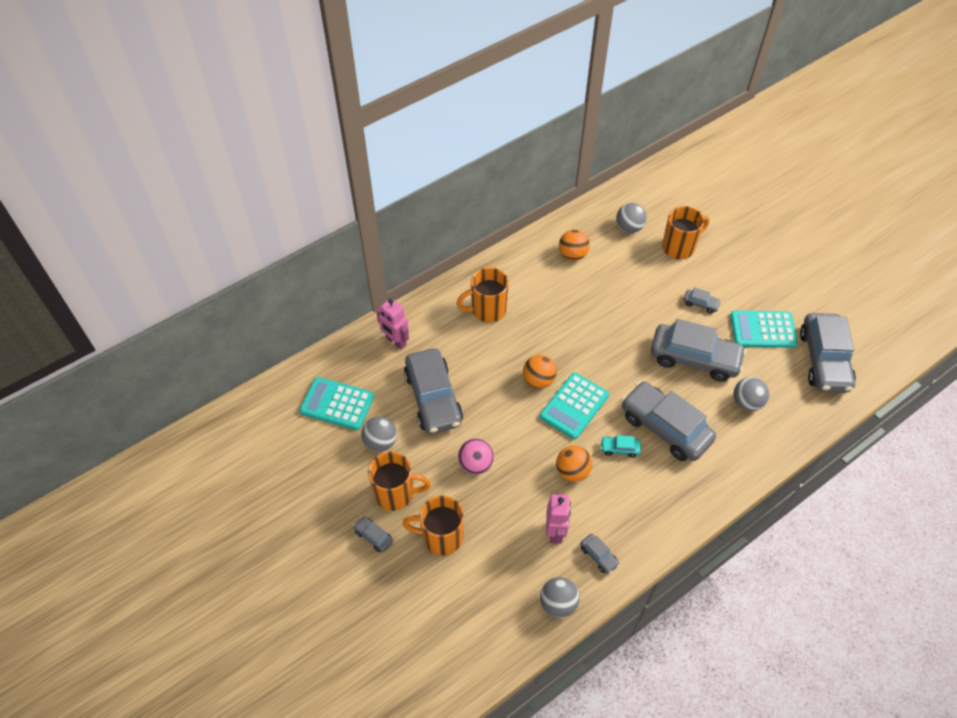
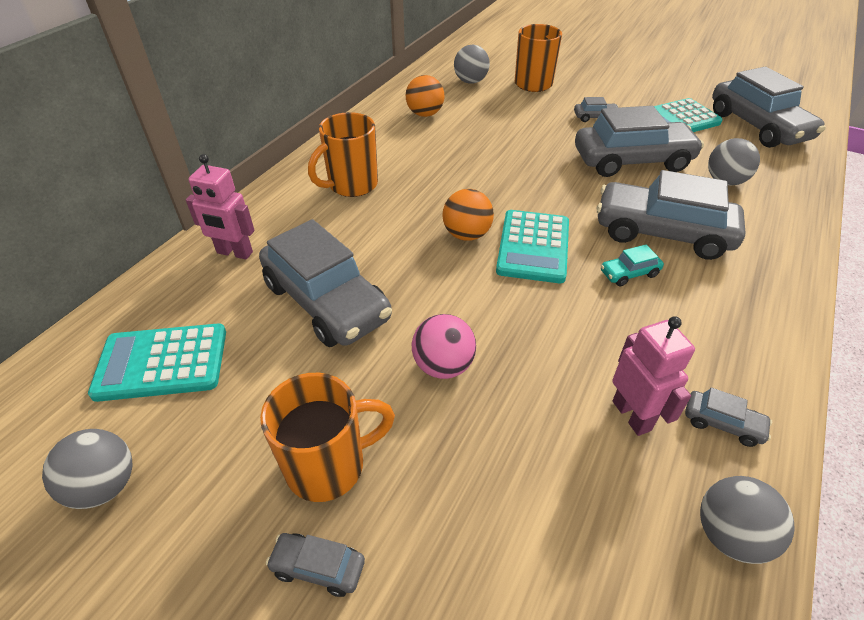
camera: 25 degrees left, 10 degrees down
grey ball [361,416,397,452] -> grey ball moved to [42,429,133,509]
orange mug [402,496,464,555] -> none
orange ball [556,445,592,482] -> none

